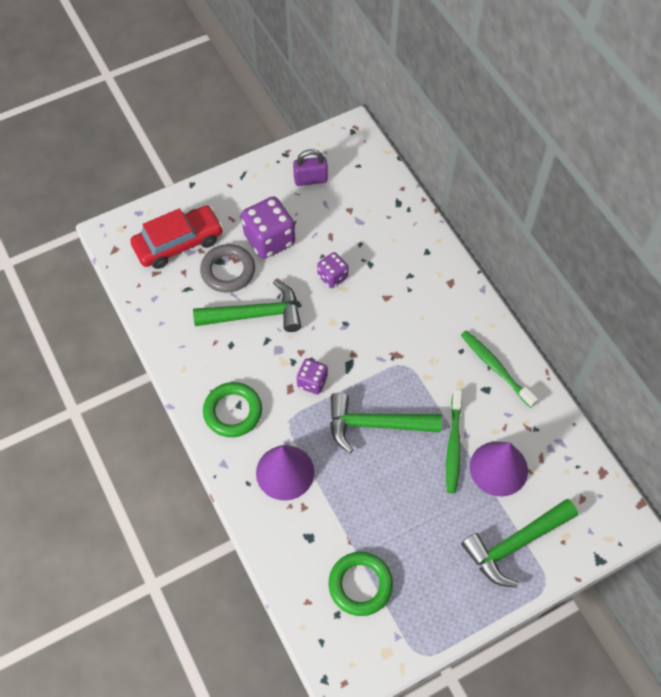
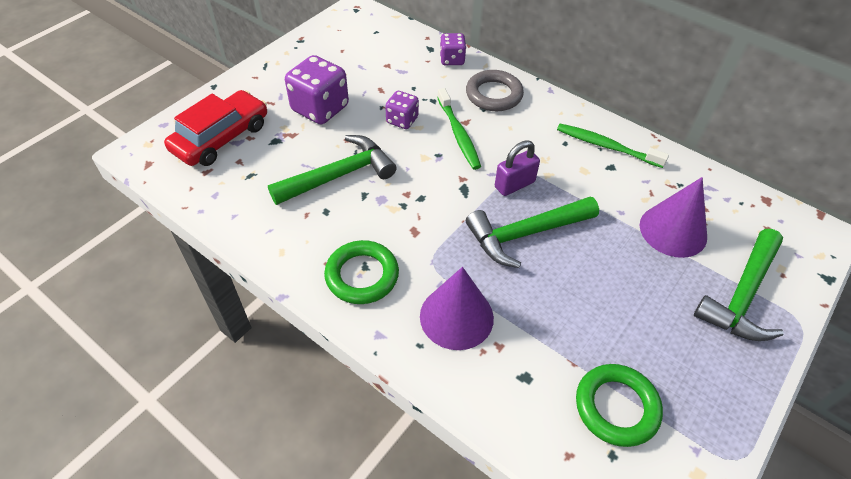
camera: 25 degrees left, 10 degrees down
grey ring [200,244,255,293] -> grey ring moved to [466,70,524,111]
purple padlock [293,149,328,186] -> purple padlock moved to [495,140,540,196]
purple dice [297,359,328,394] -> purple dice moved to [440,33,466,65]
green toothbrush [446,389,462,493] -> green toothbrush moved to [437,88,481,170]

